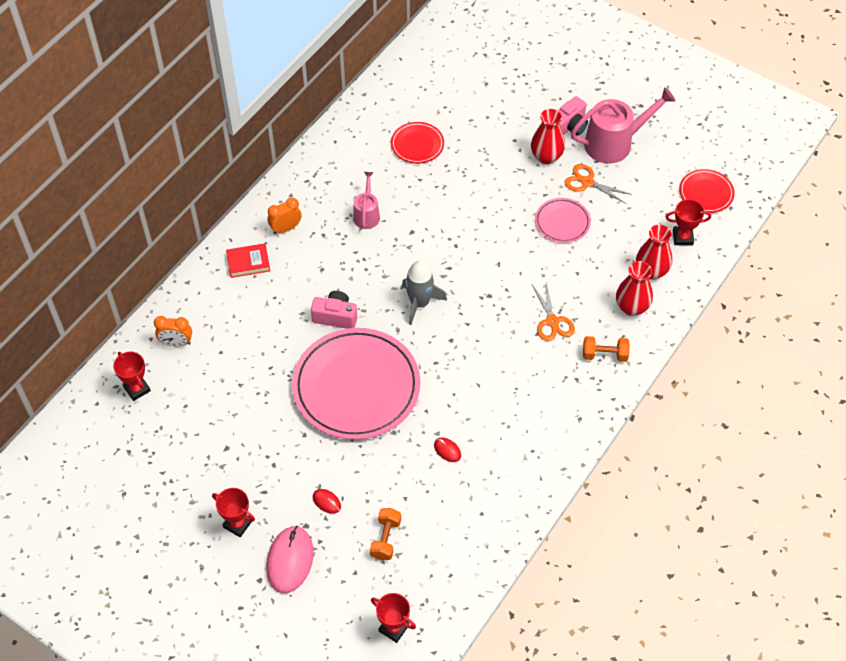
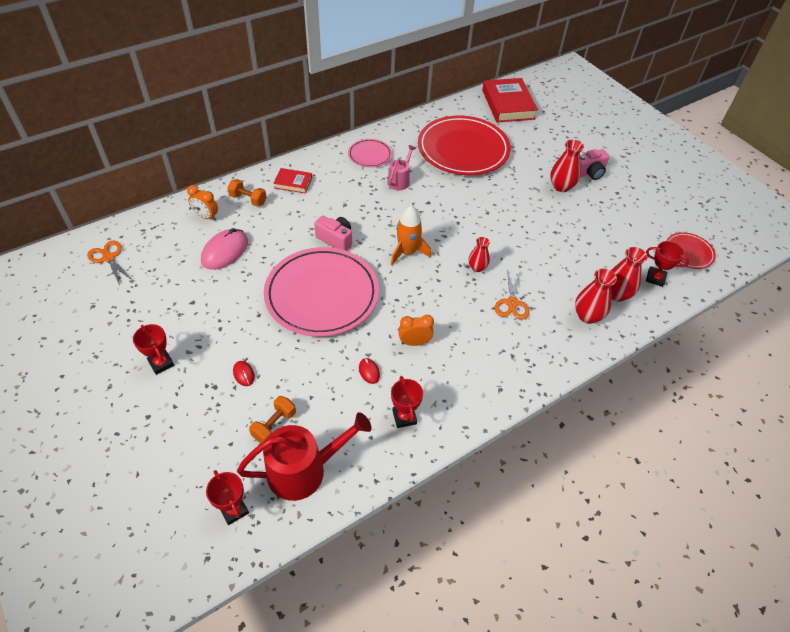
camera: 20 degrees right, 5 degrees down
red trophy [113,352,151,401] -> red trophy moved to [391,376,423,428]
pink mouse [266,526,313,593] -> pink mouse moved to [201,228,248,270]
orange clock [268,197,302,234] -> orange clock moved to [399,315,434,346]
red plate [391,122,444,164] -> red plate [418,115,511,175], size x2.13
grey rocket [402,260,447,325] -> orange rocket [391,206,431,265]
pink plate [535,198,591,243] -> pink plate moved to [348,139,392,168]
orange scissors [565,164,632,204] -> orange scissors moved to [87,241,132,286]
pink watering can [571,87,676,164] -> none
orange dumbbell [583,336,630,362] -> orange dumbbell moved to [228,179,267,207]
none -> red watering can [237,412,372,501]
none -> red vase [468,237,490,272]
none -> red book [482,78,538,122]

